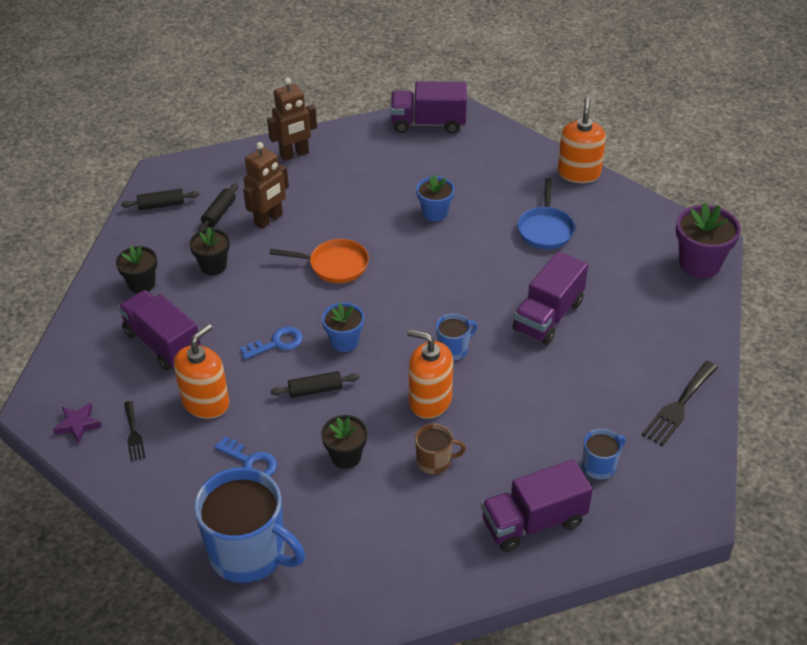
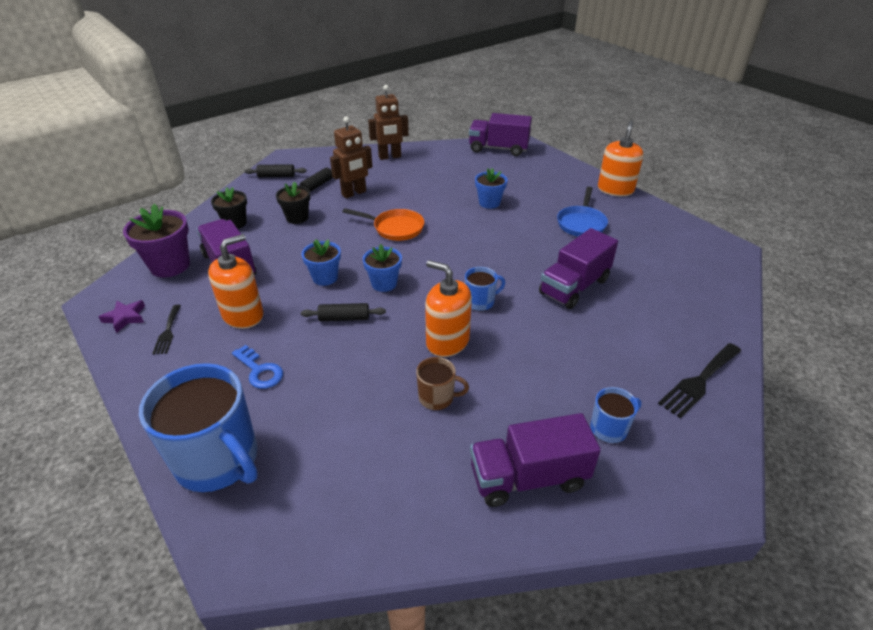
camera: 10 degrees right, 5 degrees down
blue key [240,326,303,360] -> blue flower pot [302,239,341,286]
black flower pot [321,415,368,469] -> none
purple flower pot [676,202,741,278] -> purple flower pot moved to [123,204,190,277]

